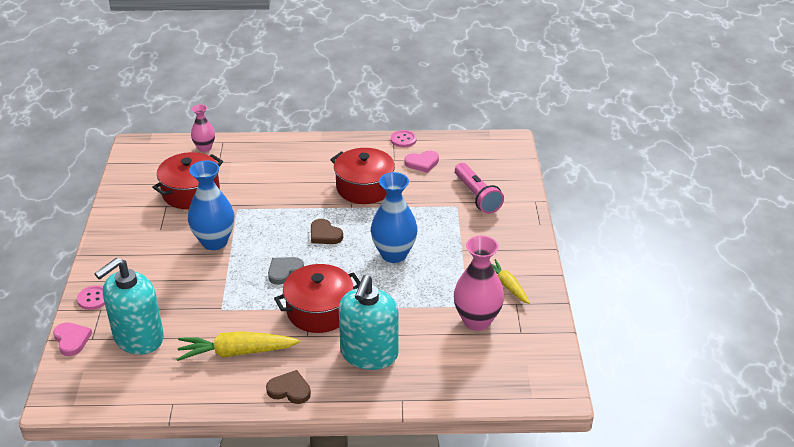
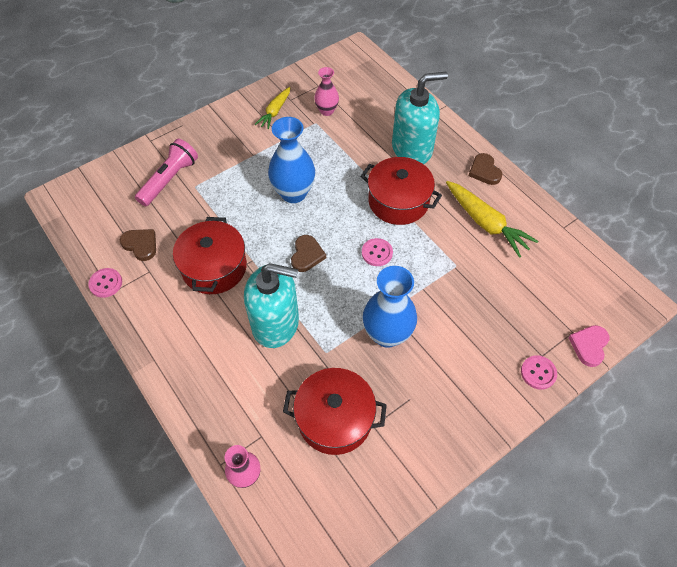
camera: 125 degrees left, 20 degrees up
turquoise soap dispenser [95,258,164,355] -> turquoise soap dispenser moved to [244,263,299,348]
grey heart [268,257,304,285] -> pink button [362,238,393,266]
pink heart [405,151,439,173] -> brown heart [120,229,156,261]
pink vase [454,236,504,331] -> pink vase [314,67,339,116], size x0.59

